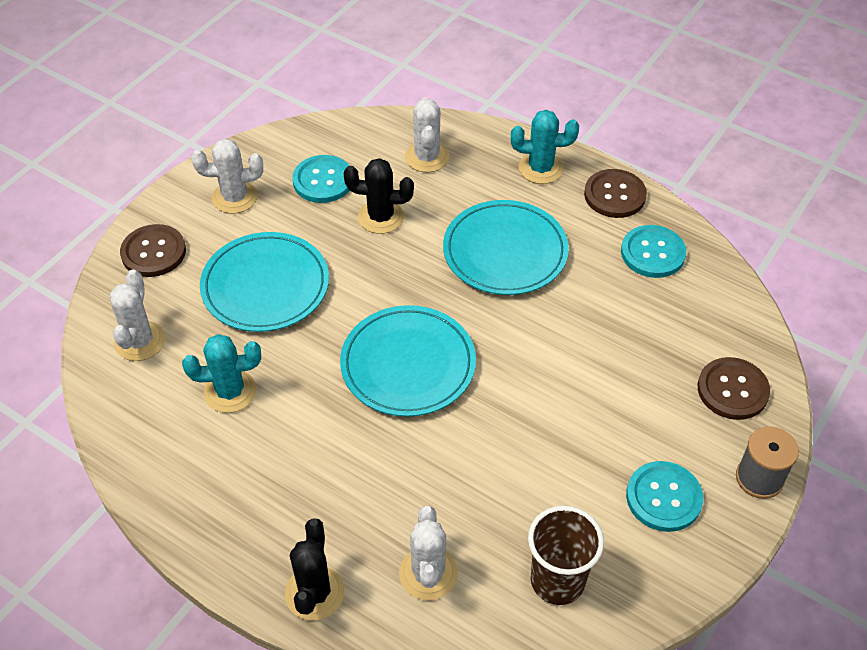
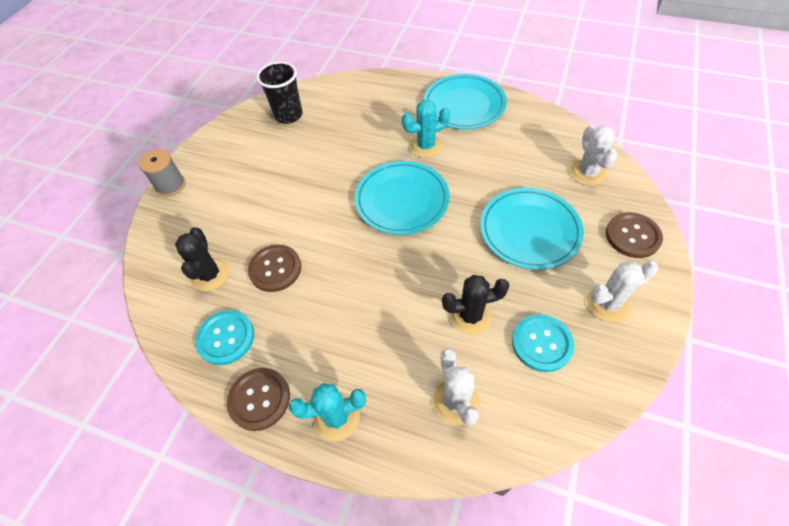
camera: 170 degrees right, 5 degrees up
turquoise cactus [182,334,261,413] -> turquoise cactus moved to [402,100,450,158]
black cactus [285,518,344,620] -> black cactus moved to [175,227,229,291]
white cactus [399,506,458,600] -> none
turquoise plate [443,200,569,295] -> turquoise plate moved to [424,74,507,129]
brown cup [528,506,604,605] -> black cup [256,61,303,124]
turquoise button [626,461,703,532] -> none
brown button [698,357,770,420] -> brown button moved to [248,245,301,292]

